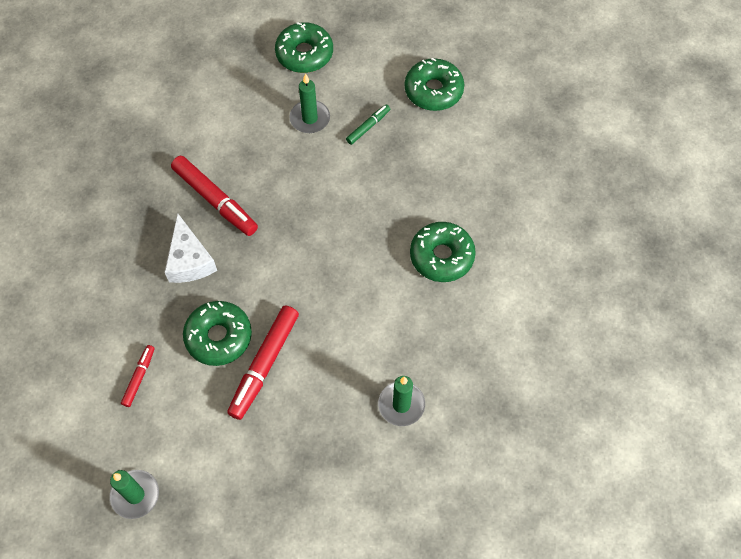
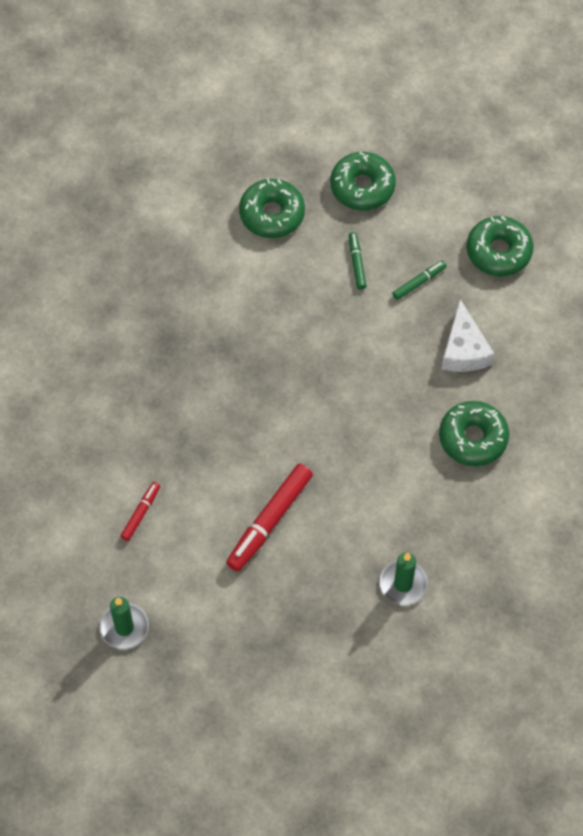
camera: 10 degrees right, 0 degrees up
white cheese [165,214,217,283] -> white cheese moved to [442,299,495,372]
red marker [171,156,258,236] -> none
green donut [183,301,252,366] -> green donut moved to [239,178,305,238]
green candle [289,73,330,133] -> green marker [349,232,366,290]

